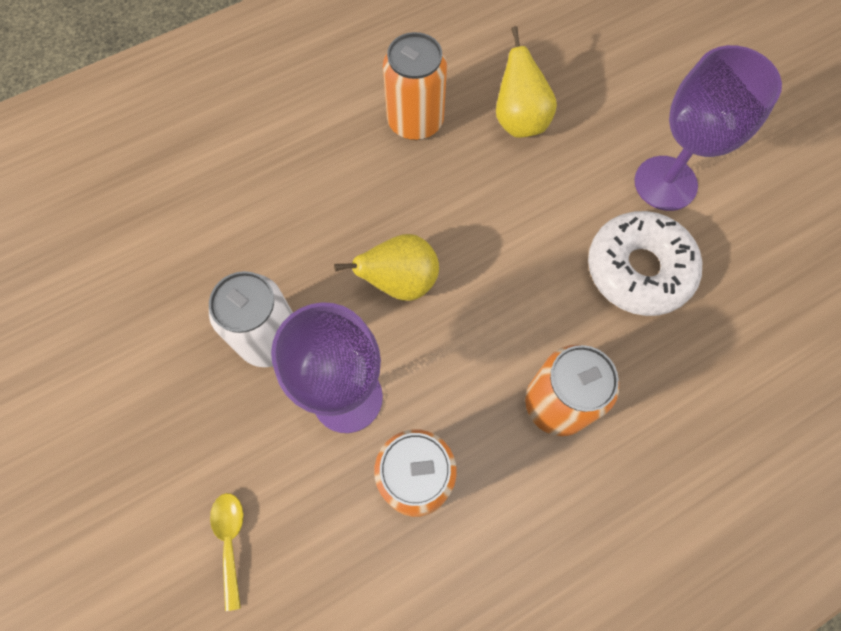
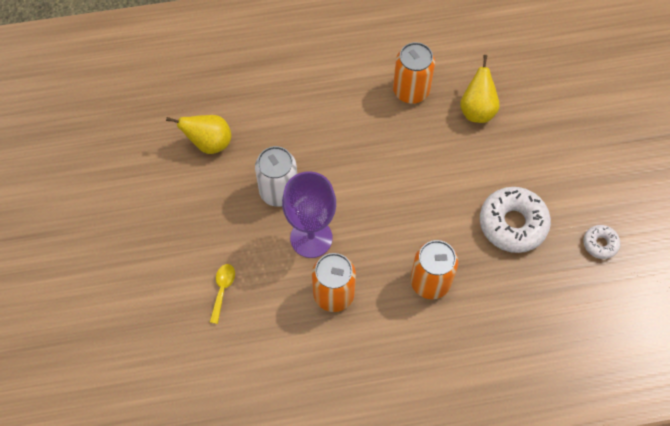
camera: 20 degrees right, 5 degrees down
yellow pear [334,234,439,301] -> yellow pear moved to [166,115,231,154]
purple goblet [634,45,782,211] -> none
none -> white donut [583,225,620,259]

